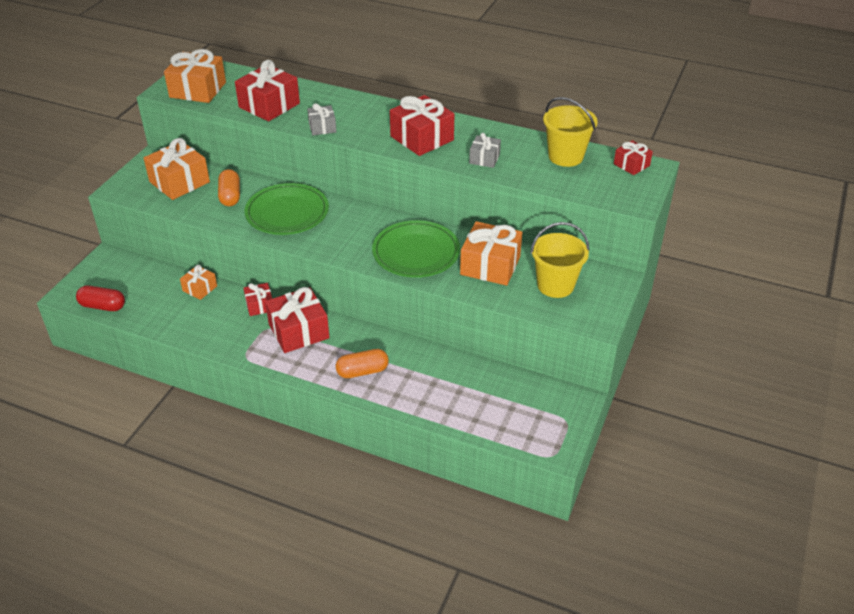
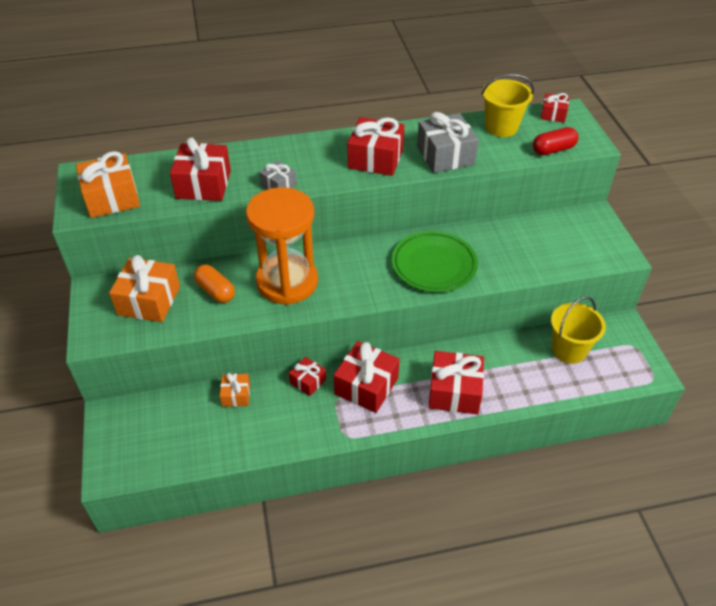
camera: 35 degrees left, 5 degrees up
red capsule [76,285,125,311] -> red capsule moved to [533,127,579,155]
green plate [244,183,329,235] -> orange hourglass [246,187,318,305]
orange capsule [336,349,389,378] -> red gift [428,351,484,414]
orange gift [460,221,522,286] -> none
grey gift [469,133,501,168] -> grey gift [417,112,479,173], size x1.83
yellow bucket [531,222,589,298] -> yellow bucket moved to [551,296,606,364]

